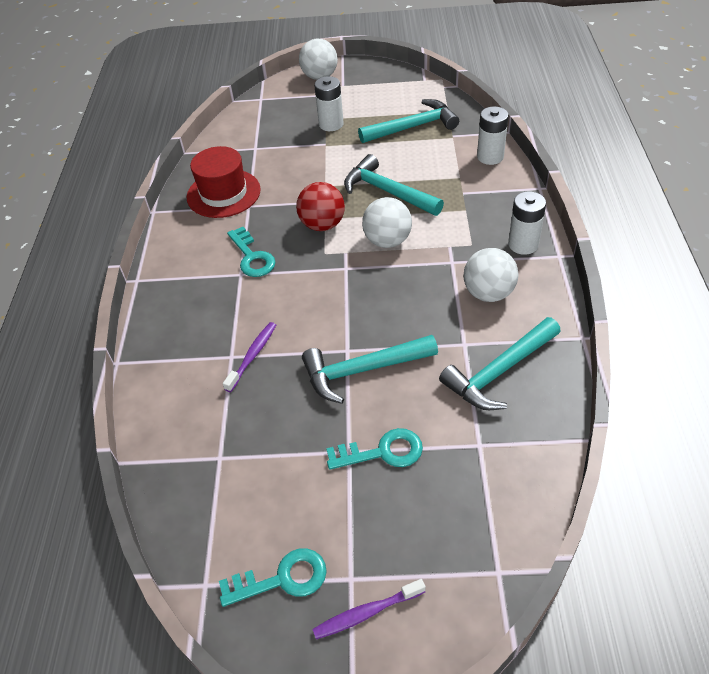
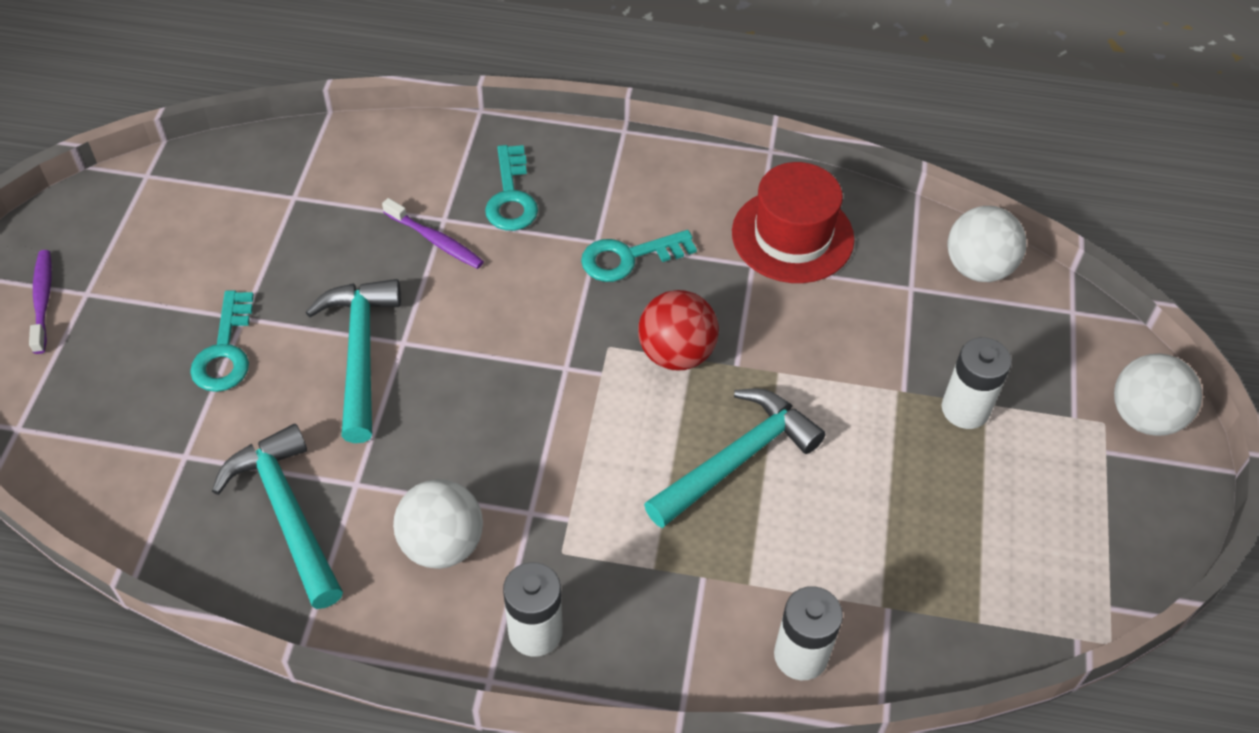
camera: 95 degrees right, 5 degrees up
turquoise key [219,548,327,607] -> turquoise key moved to [485,145,538,231]
turquoise hammer [358,99,459,143] -> none
white ball [362,197,412,248] -> white ball moved to [948,206,1026,282]

